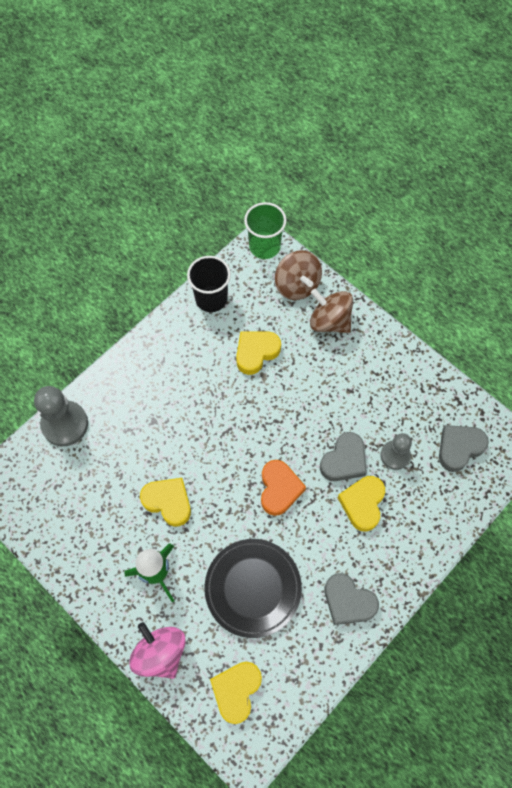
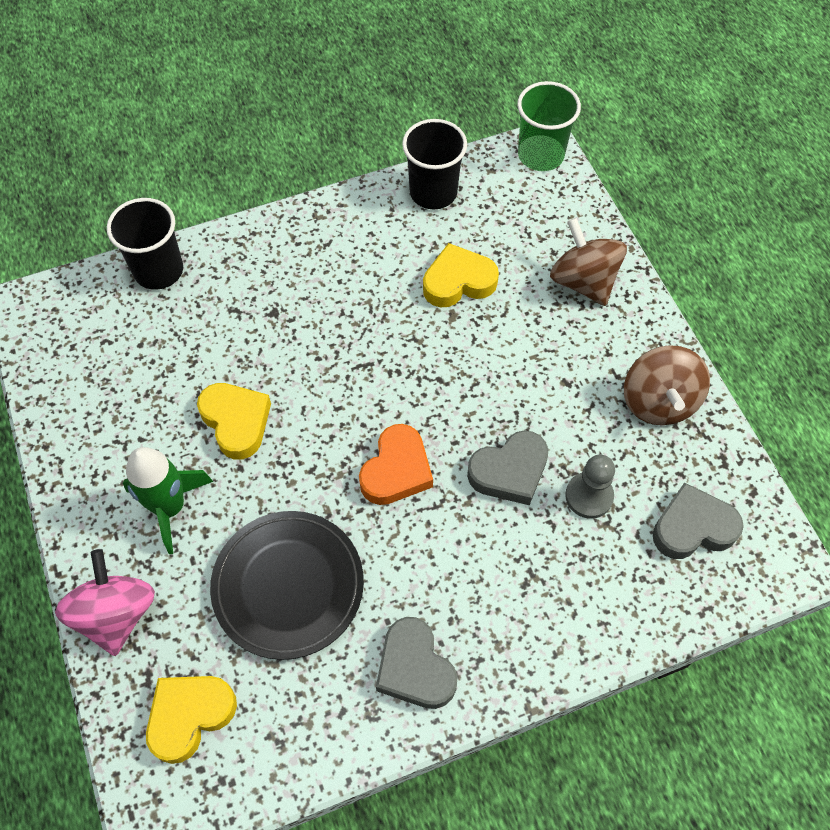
camera: 25 degrees right, 5 degrees down
grey pawn [34,386,88,446] -> black cup [107,198,183,290]
brown spinning top [275,250,322,300] -> brown spinning top moved to [624,345,710,425]
yellow heart [337,476,385,532] -> none

